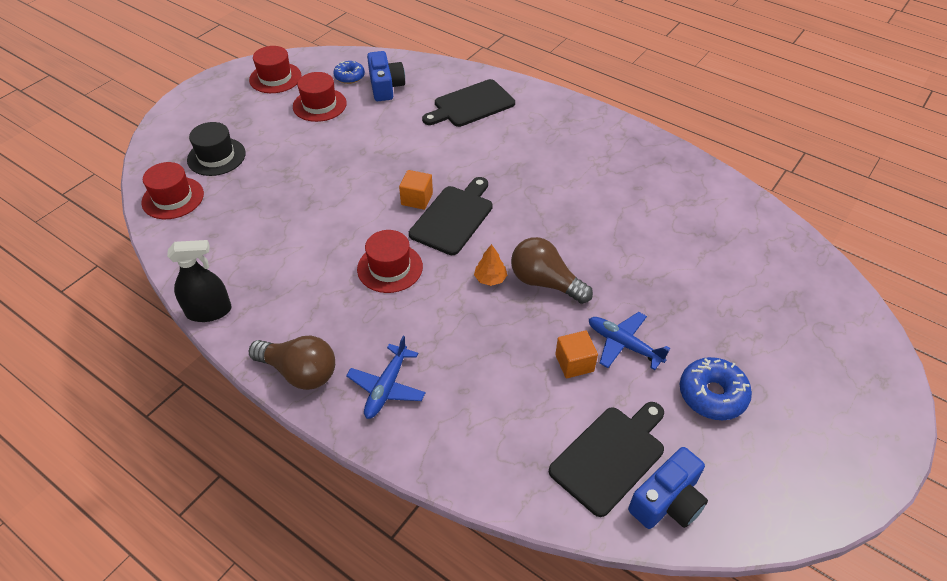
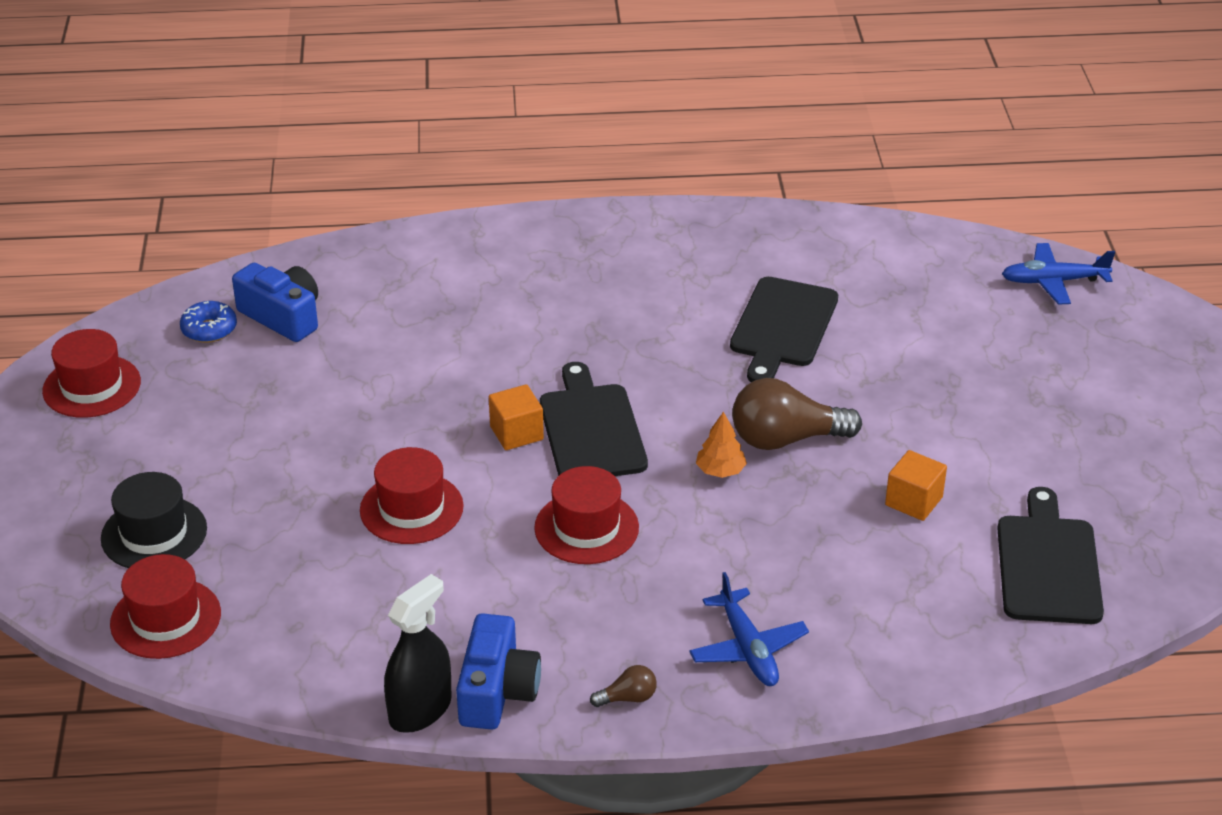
camera: 40 degrees left, 10 degrees down
brown light bulb [249,336,335,390] -> brown light bulb [590,665,657,707], size x0.45
red hat [293,72,347,122] -> red hat moved to [360,447,464,544]
black cutting board [422,79,515,127] -> black cutting board moved to [730,277,838,382]
blue plane [589,312,670,370] -> blue plane moved to [1002,243,1115,305]
blue camera [628,447,708,529] -> blue camera moved to [456,613,541,730]
blue donut [680,357,752,420] -> none

